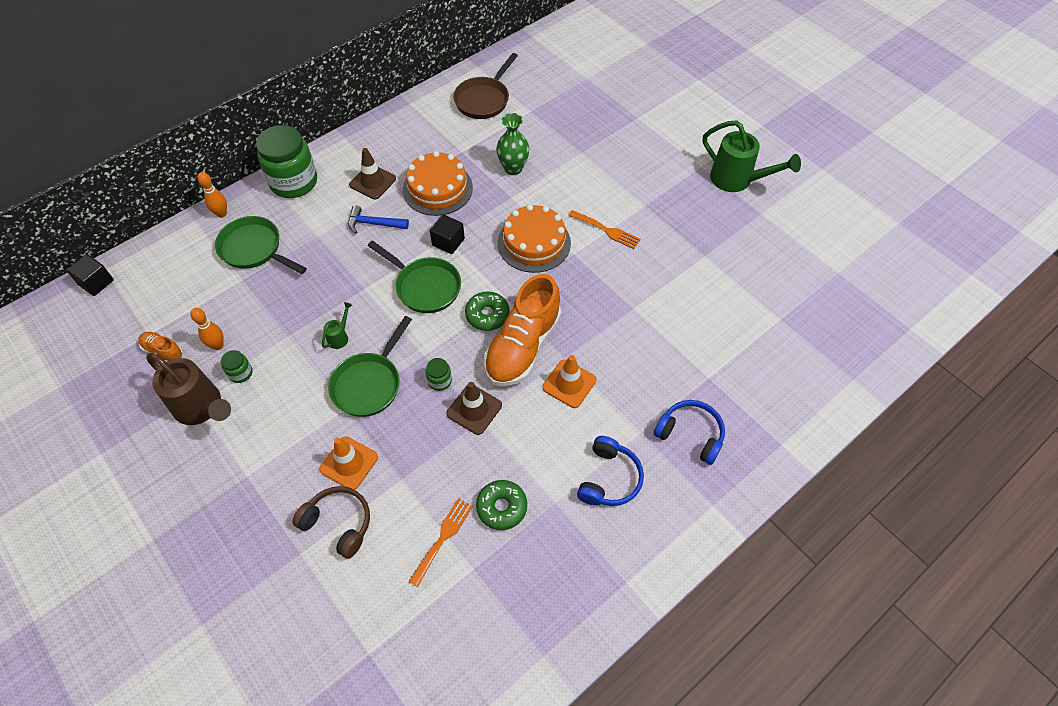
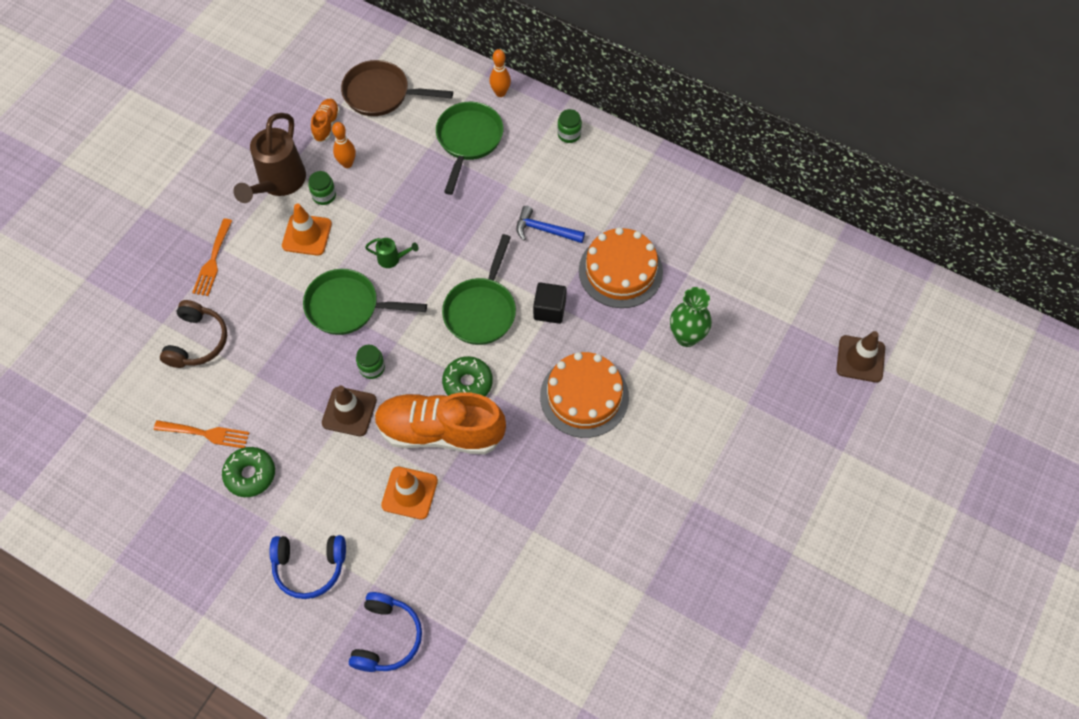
camera: 70 degrees right, 5 degrees up
black cube [67,254,114,296] -> none
green jar [256,125,317,198] -> green jar [557,109,582,143], size x0.43
orange traffic cone [319,436,378,490] -> orange traffic cone moved to [282,204,332,256]
blue hammer [348,205,409,234] -> blue hammer turned 60 degrees counterclockwise [516,206,585,243]
brown traffic cone [349,148,396,199] -> brown traffic cone moved to [836,331,885,382]
brown pan [453,53,518,119] -> brown pan moved to [341,60,453,116]
orange fork [568,210,640,249] -> orange fork moved to [192,219,232,296]
green watering can [703,121,801,192] -> none

